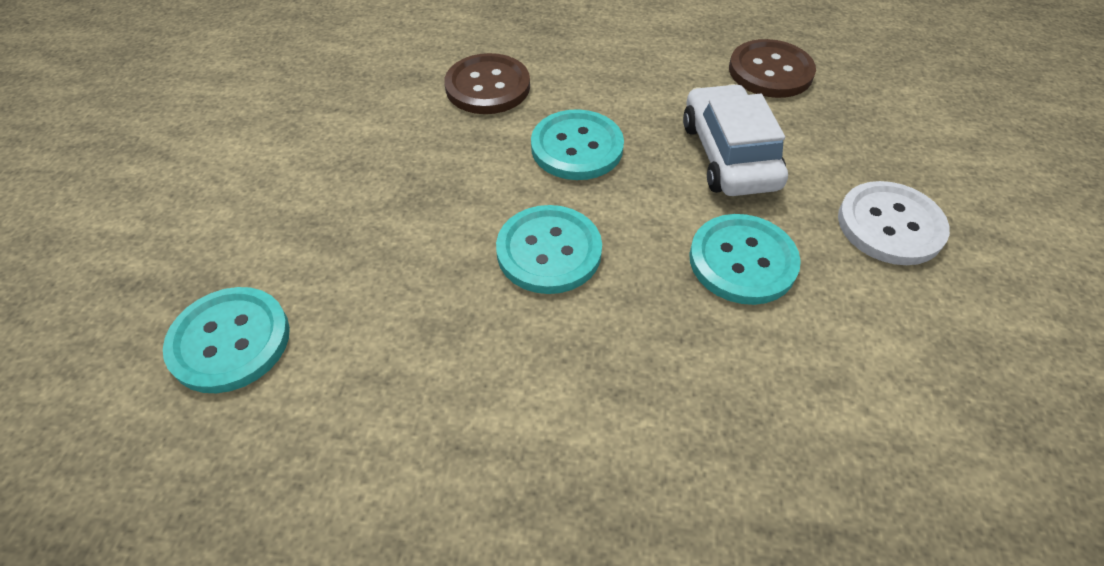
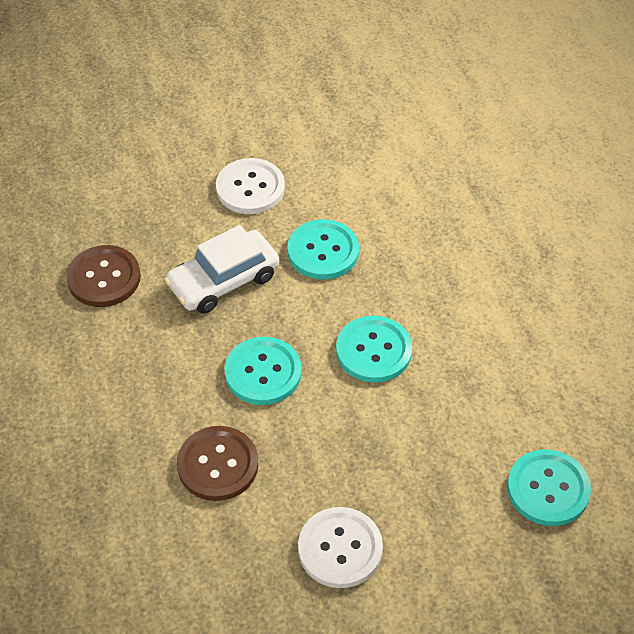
camera: 115 degrees left, 0 degrees up
none -> white button [298,507,383,588]

